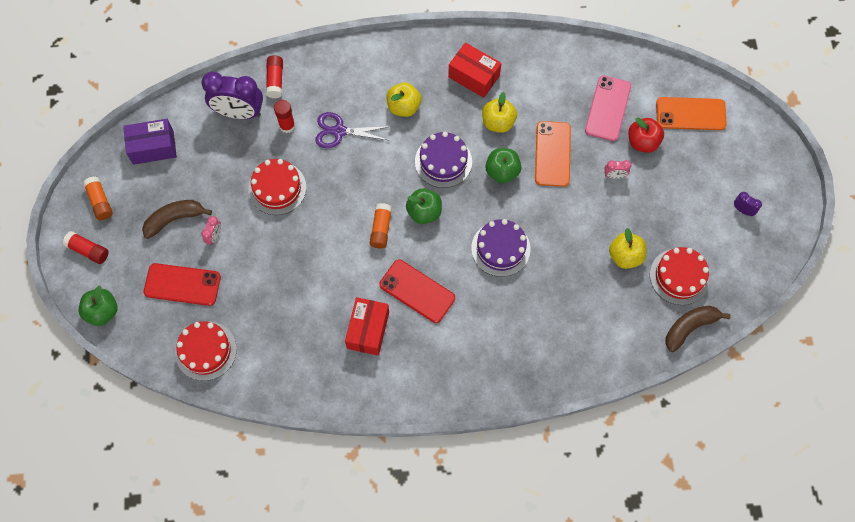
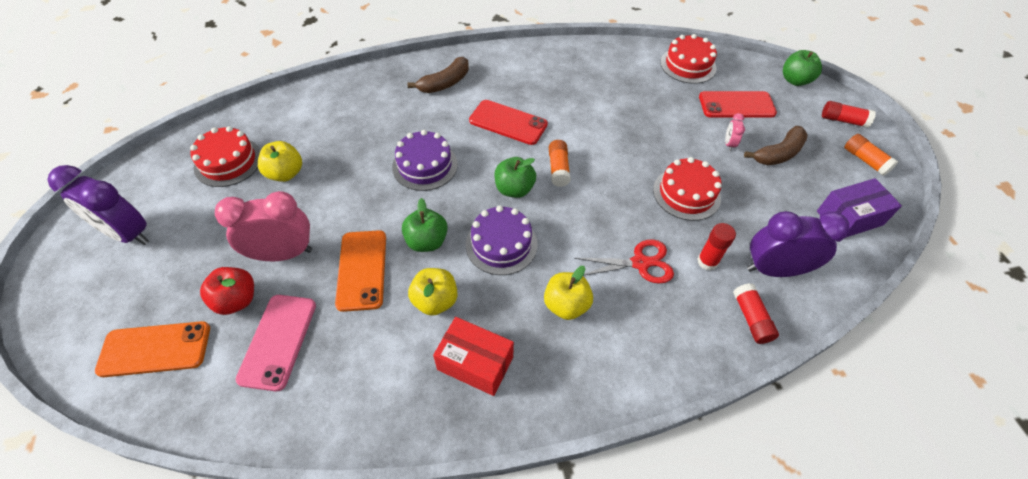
camera: 170 degrees right, 15 degrees down
purple scissors [315,112,391,148] -> red scissors [574,240,674,284]
red box [345,297,389,356] -> none
pink clock [605,160,631,179] -> pink clock [215,191,312,261], size x2.28
brown banana [665,305,731,352] -> brown banana moved to [408,57,469,93]
purple clock [734,192,762,216] -> purple clock [47,165,149,245], size x2.28

